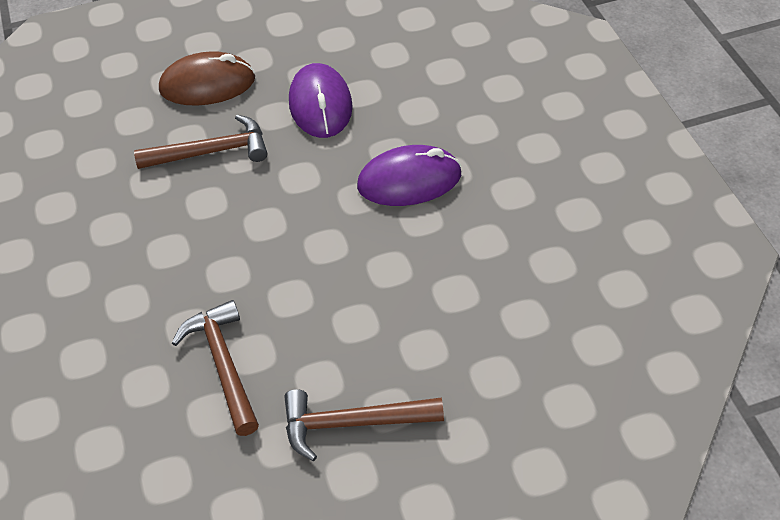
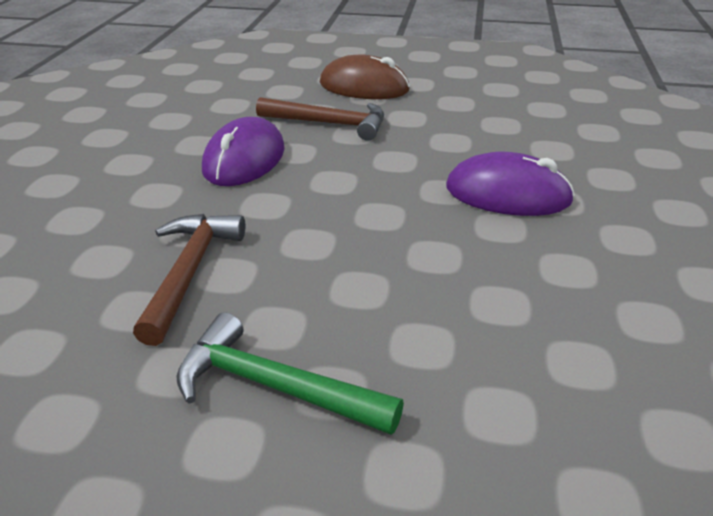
camera: 25 degrees right, 15 degrees down
brown hammer [284,389,444,461] -> green hammer [176,312,404,435]
purple mouse [289,63,353,138] -> purple mouse moved to [202,117,285,186]

